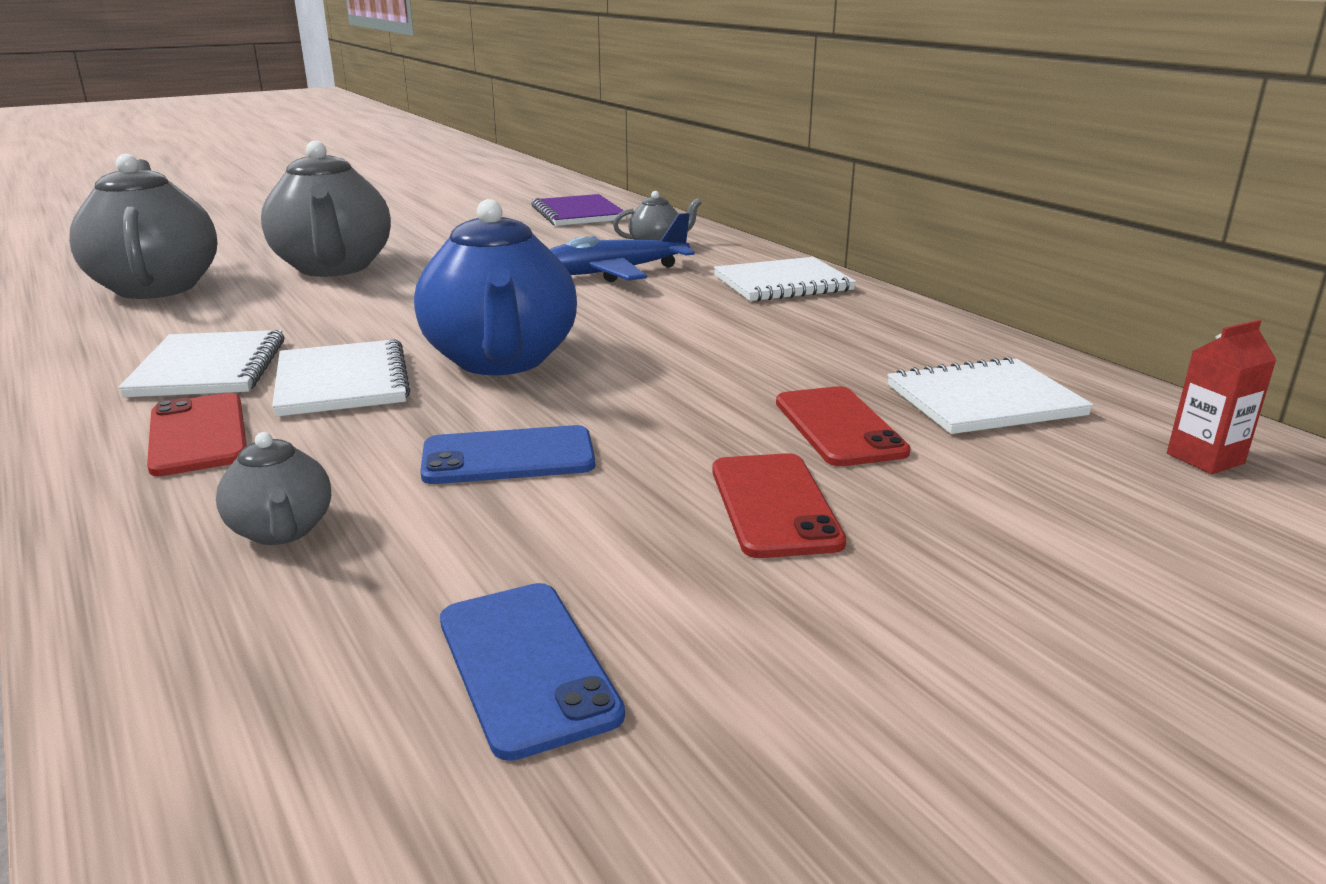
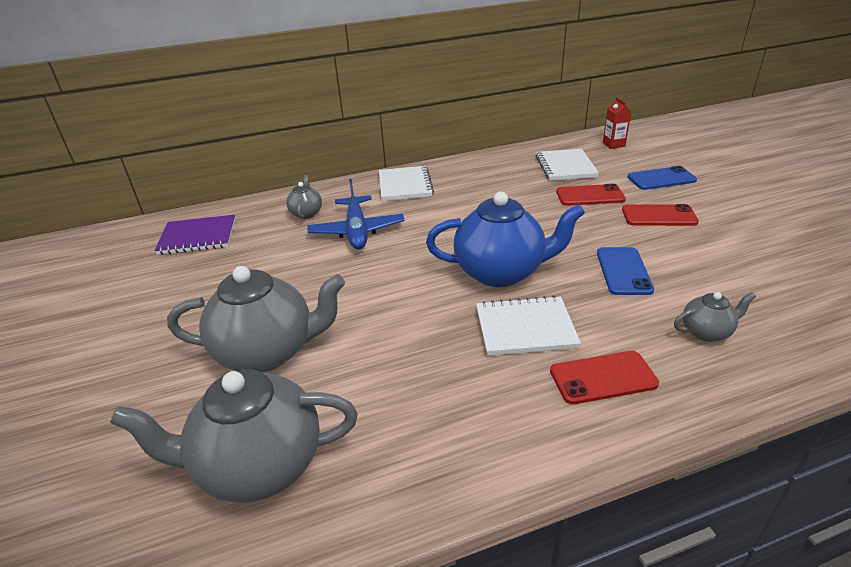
camera: 75 degrees left, 10 degrees up
white notebook [118,330,285,397] -> none
blue phone [440,583,625,761] -> blue phone moved to [627,166,697,190]

